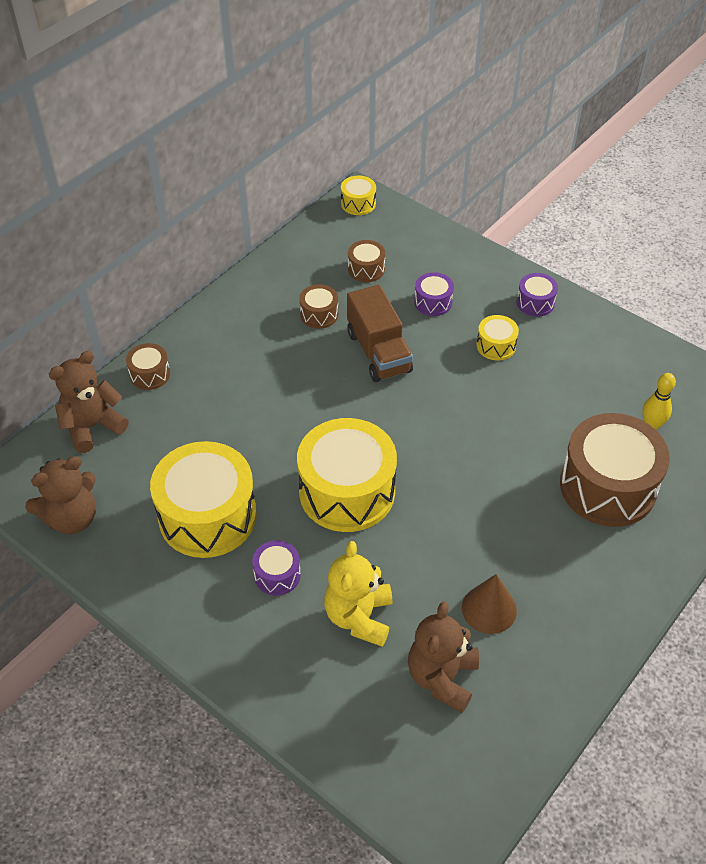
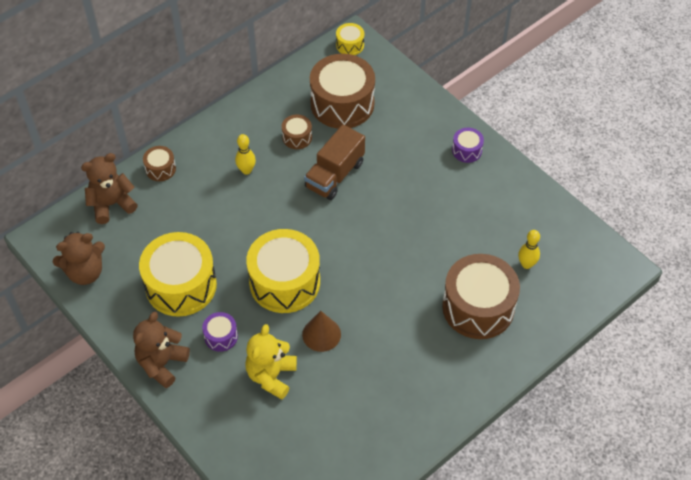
camera: 10 degrees right, 5 degrees up
brown truck [347,285,413,382] -> brown truck turned 45 degrees clockwise [304,125,365,200]
brown drum [348,240,385,282] -> brown drum [310,54,375,129], size x2.19
brown teddy bear [408,601,479,713] -> brown teddy bear moved to [133,312,190,388]
purple drum [414,272,454,316] -> none
brown cone [462,574,517,634] -> brown cone moved to [302,311,341,352]
yellow drum [476,315,519,360] -> none
none -> yellow bowling pin [235,134,256,175]

